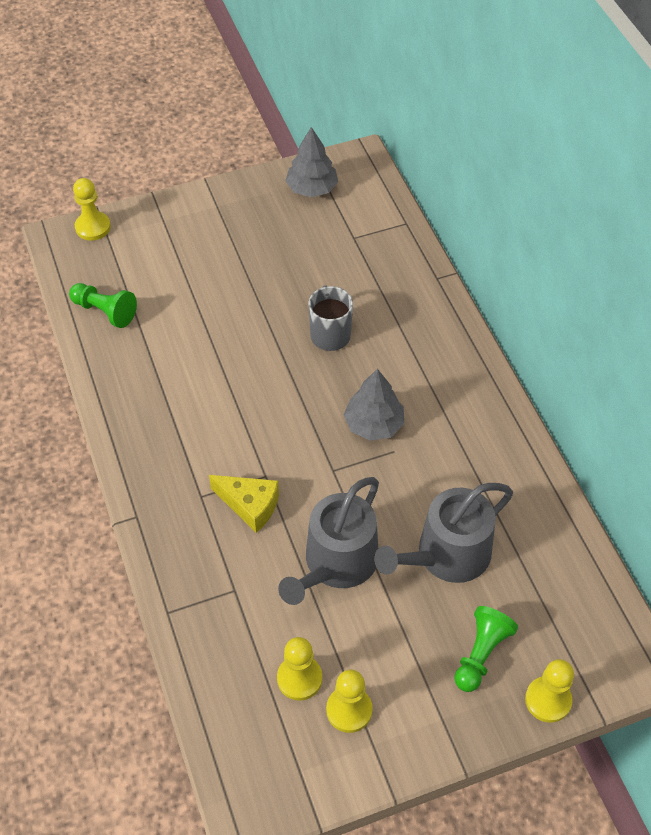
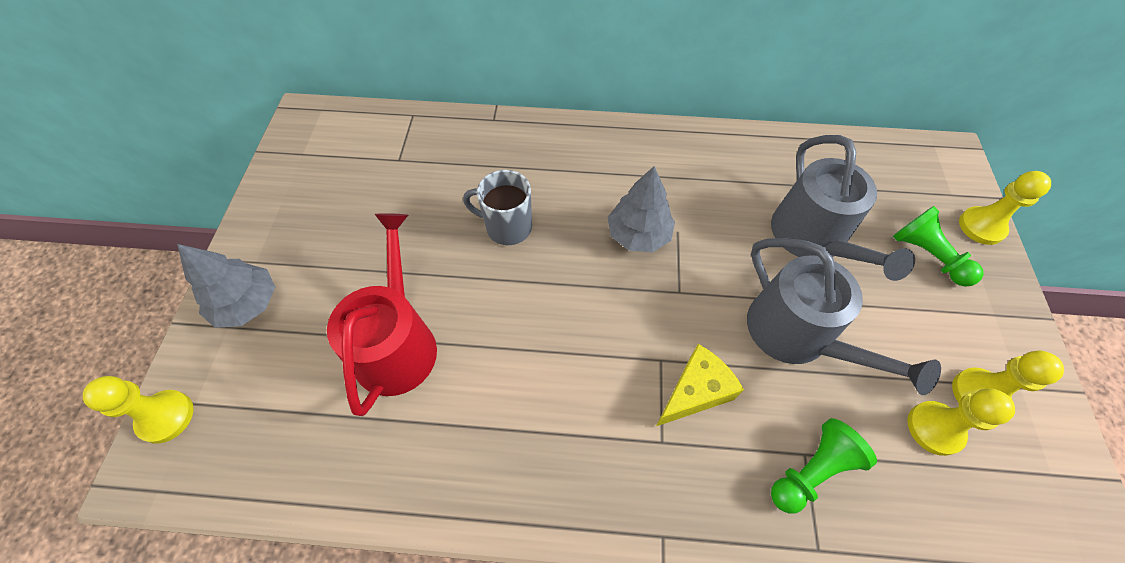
camera: 65 degrees left, 5 degrees up
green pawn [69,283,137,328] -> green pawn moved to [771,418,877,513]
grey tree [285,127,338,197] -> grey tree moved to [177,244,275,328]
none -> red watering can [327,213,437,416]

